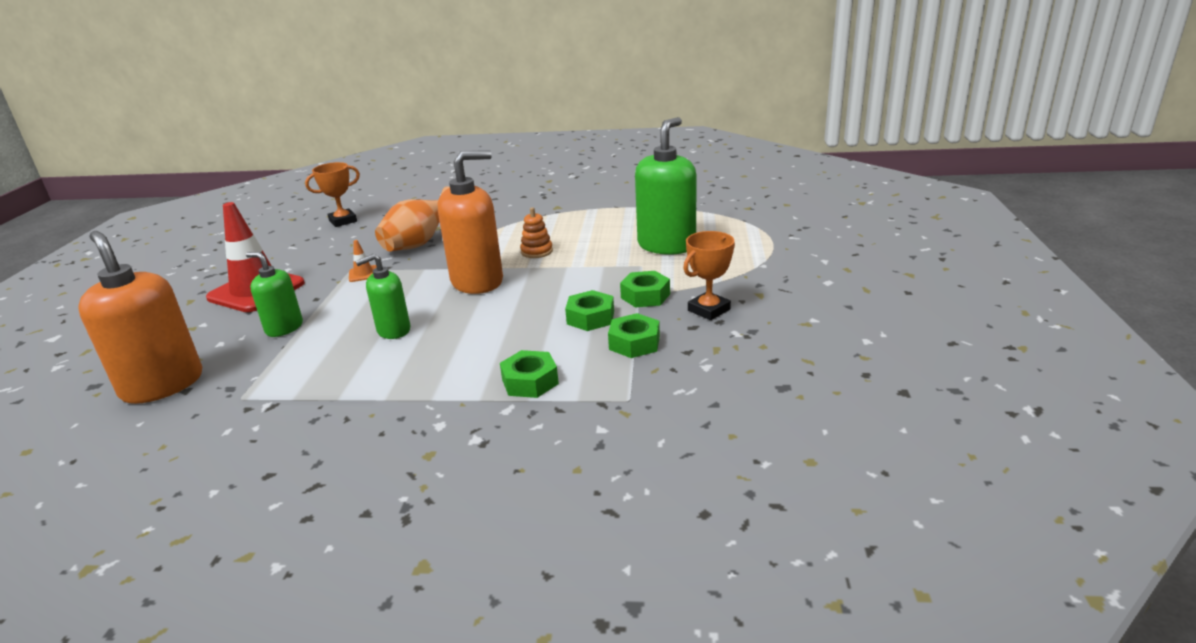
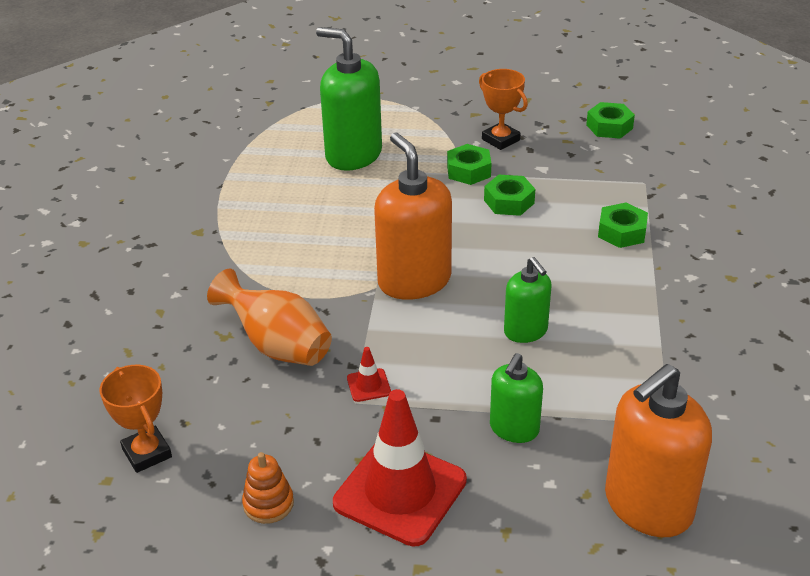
camera: 90 degrees left, 10 degrees up
orange traffic cone [349,240,377,282] -> red traffic cone [347,347,391,402]
orange stacking toy [520,207,553,258] -> orange stacking toy moved to [242,452,294,524]
green nut [608,313,660,358] -> green nut moved to [586,102,635,139]

